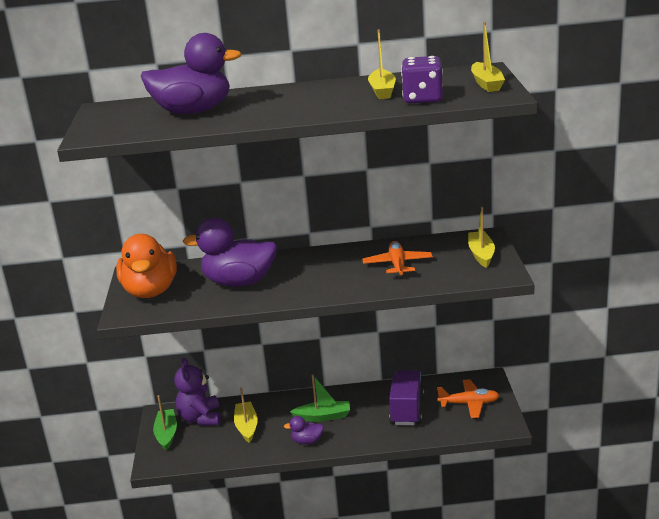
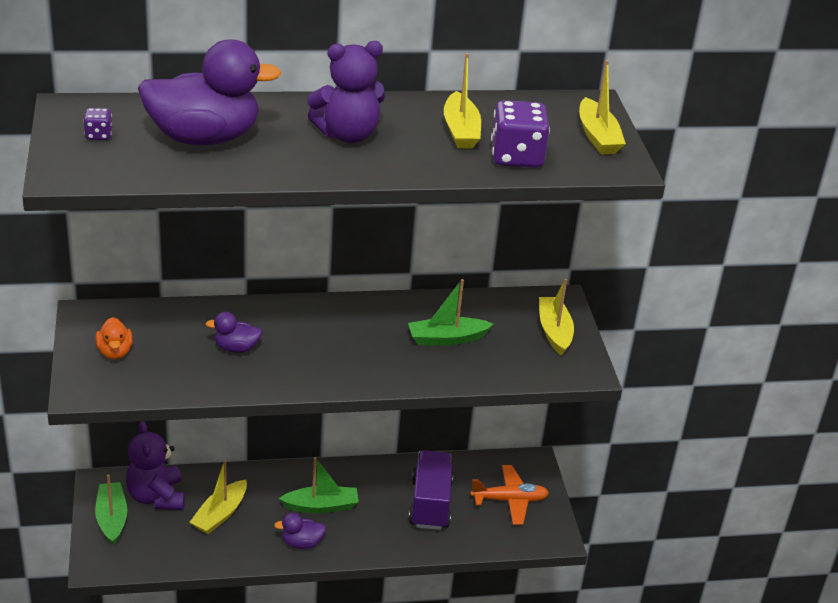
camera: 10 degrees left, 10 degrees up
orange duck [116,234,177,298] -> orange duck [95,317,133,359], size x0.45
purple duck [183,218,277,287] -> purple duck [205,312,262,353], size x0.45
yellow boat [234,388,258,443] -> yellow boat turned 135 degrees counterclockwise [190,460,247,534]
orange plane [362,241,433,278] -> green boat [408,279,493,345]
none -> purple dice [84,108,112,140]
none -> purple teddy bear [307,41,386,143]

